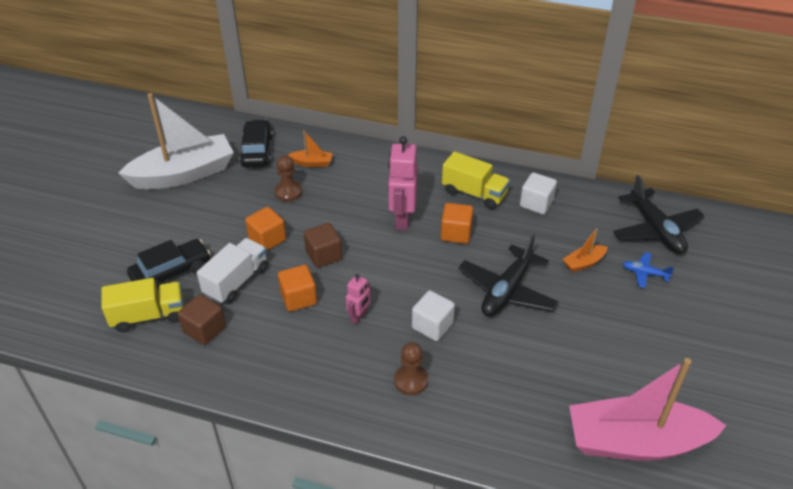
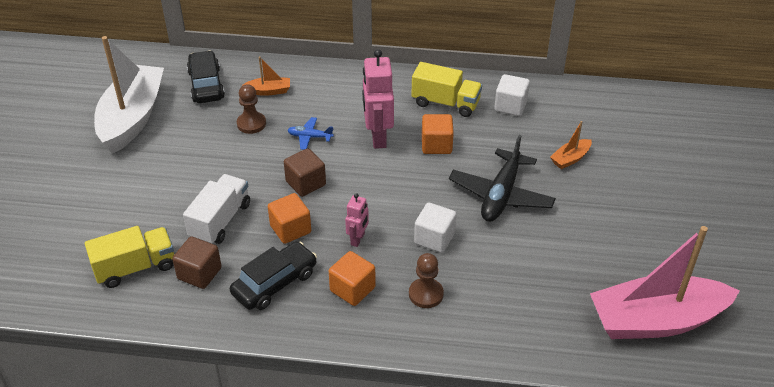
camera: 10 degrees left, 0 degrees up
white boat [118,93,234,189] -> white boat turned 45 degrees counterclockwise [94,36,164,154]
black car [127,239,211,290] -> black car moved to [230,241,317,310]
orange cube [245,207,286,250] -> orange cube moved to [329,251,376,306]
black plane [613,175,705,254] -> none
blue plane [623,252,674,288] -> blue plane moved to [287,117,334,150]

